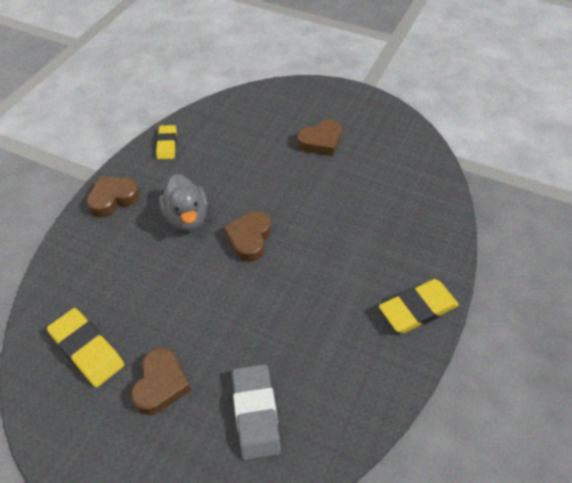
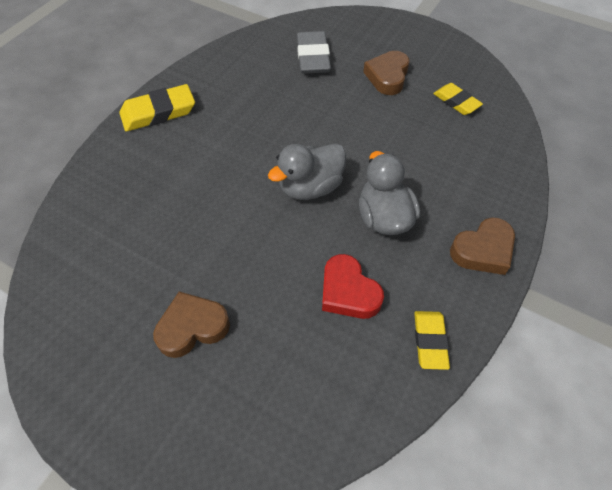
camera: 175 degrees left, 5 degrees up
yellow eraser [47,308,124,387] -> yellow eraser [433,83,483,115], size x0.65
brown heart [224,211,271,262] -> grey duck [268,143,346,200]
none -> red heart [322,254,384,319]

